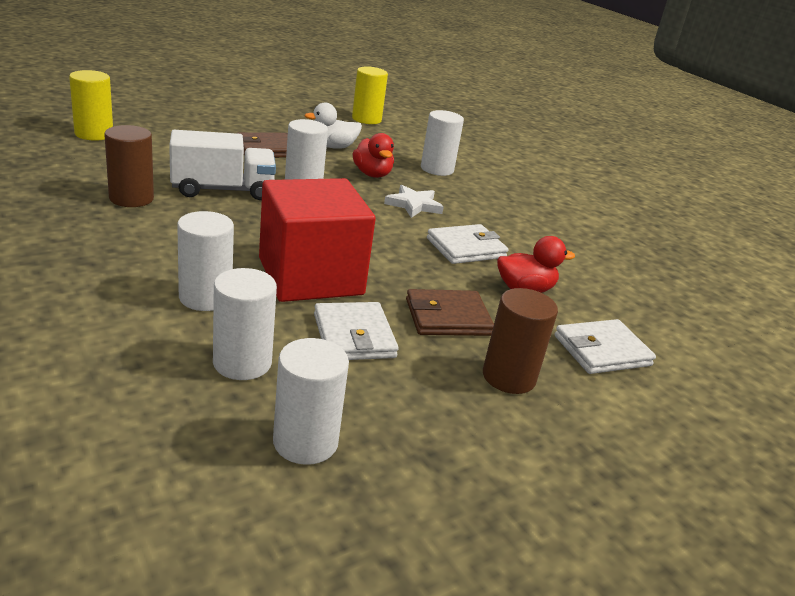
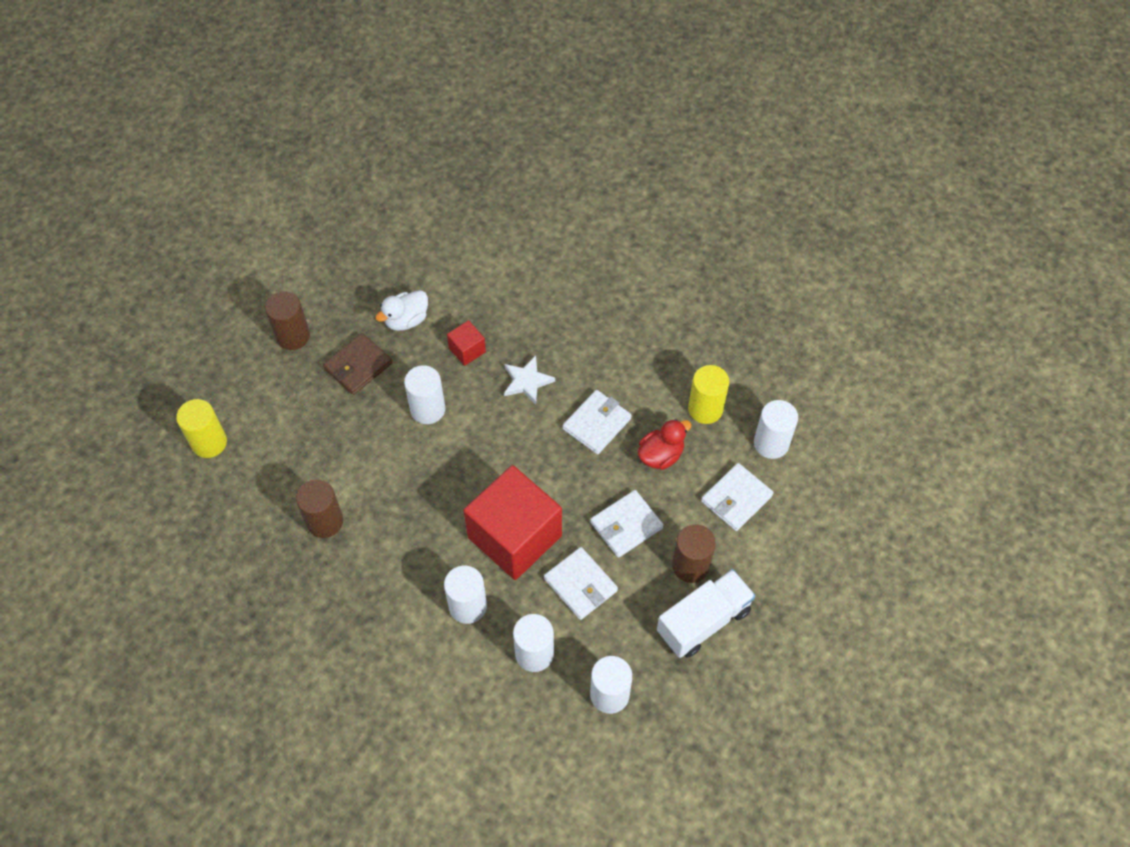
camera: 20 degrees left, 30 degrees up
white truck [169,130,276,200] -> white truck moved to [657,569,756,658]
yellow cylinder [352,66,388,124] -> yellow cylinder moved to [688,365,730,424]
red duck [353,133,394,178] -> red cube [447,320,486,366]
brown wallet [406,289,494,336] -> white wallet [590,490,664,558]
white cylinder [421,110,464,176] -> white cylinder moved to [754,400,798,459]
none -> brown cylinder [265,291,310,350]

